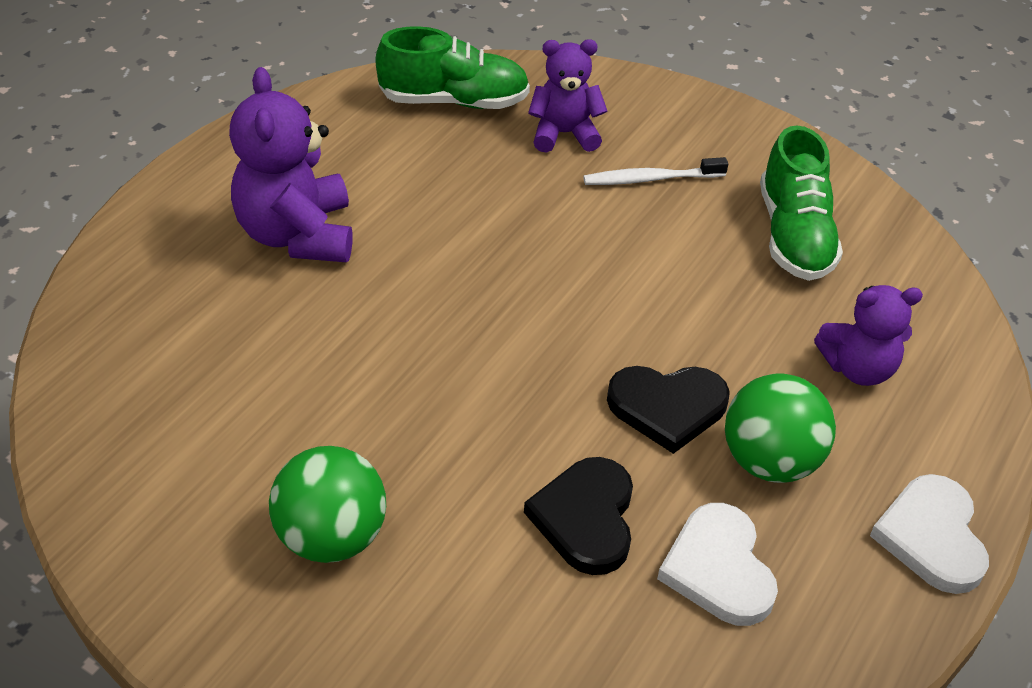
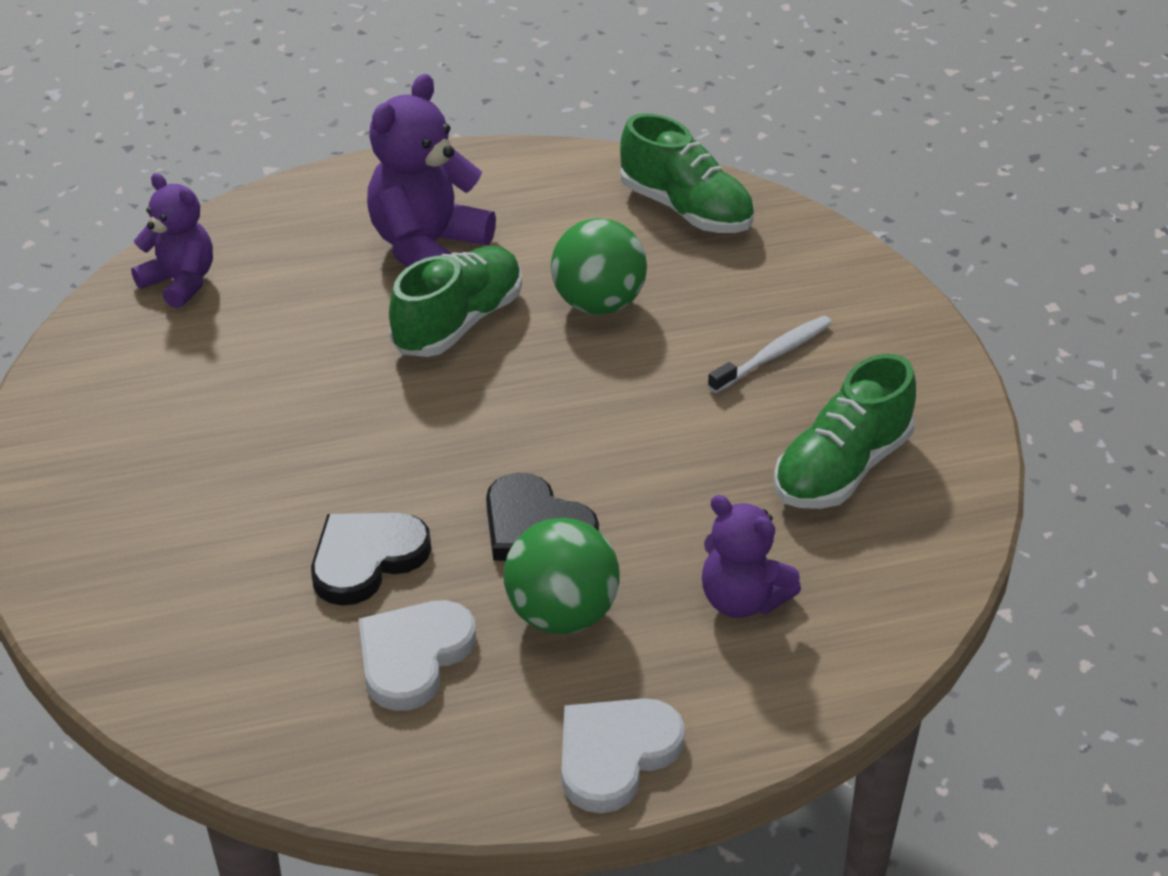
camera: 45 degrees right, 5 degrees down
green ball [269,446,386,563] -> green ball moved to [551,218,647,315]
purple teddy bear [528,39,607,153] -> purple teddy bear moved to [131,173,213,309]
white toothbrush [583,157,728,185] -> white toothbrush turned 105 degrees clockwise [708,316,832,393]
none -> green shoe [389,246,522,357]

